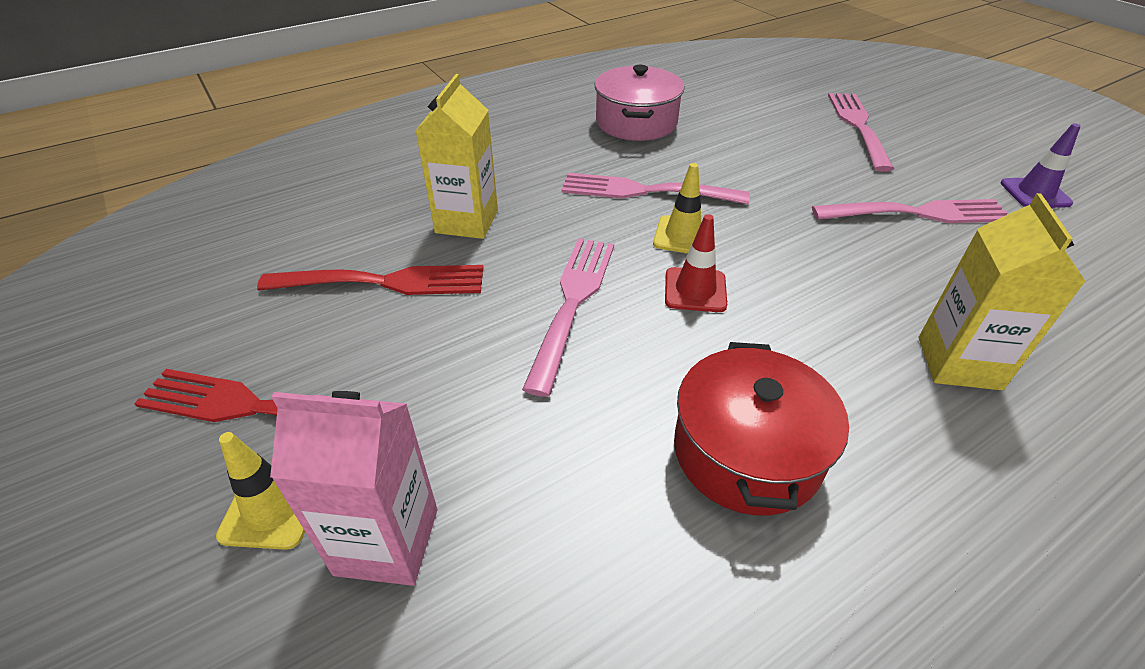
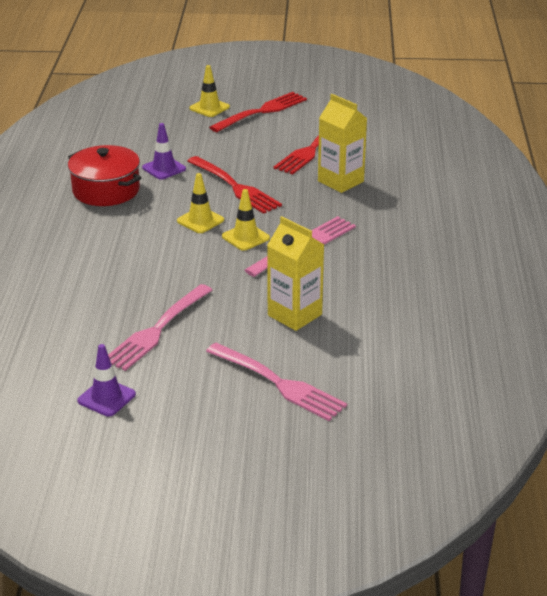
camera: 125 degrees right, 10 degrees down
pink carton [270,391,437,586] -> none
pink fork [522,238,614,397] -> red fork [187,156,282,214]
pink pot [595,65,685,141] -> none
red traffic cone [665,214,727,312] -> yellow traffic cone [177,173,224,233]
yellow carton [919,193,1086,390] -> yellow carton moved to [267,216,324,331]
none -> purple traffic cone [142,123,186,180]

